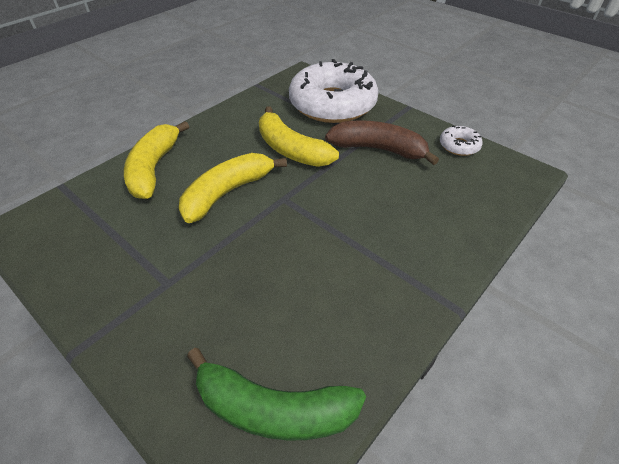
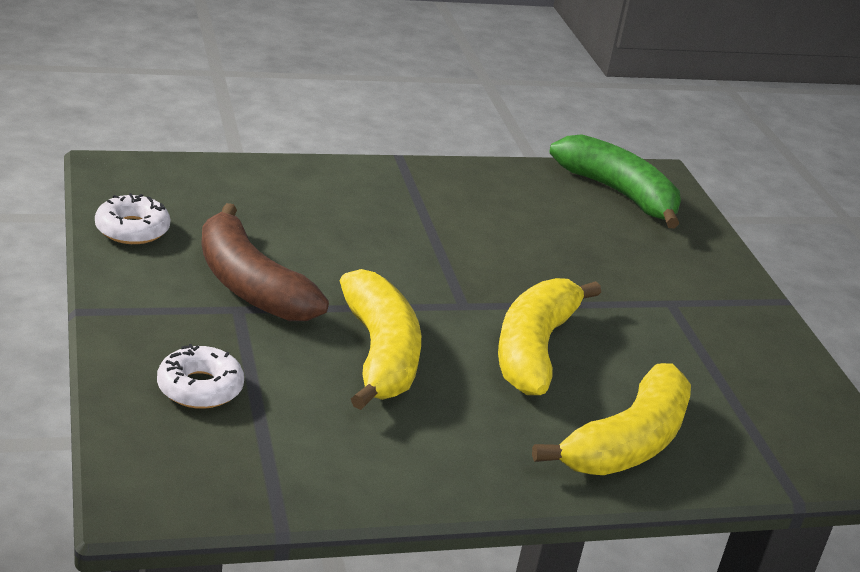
camera: 150 degrees left, 15 degrees down
yellow banana [179,153,287,223] -> yellow banana turned 120 degrees clockwise [498,278,601,395]
white donut [289,59,378,123] -> white donut [157,344,244,409], size x0.42

